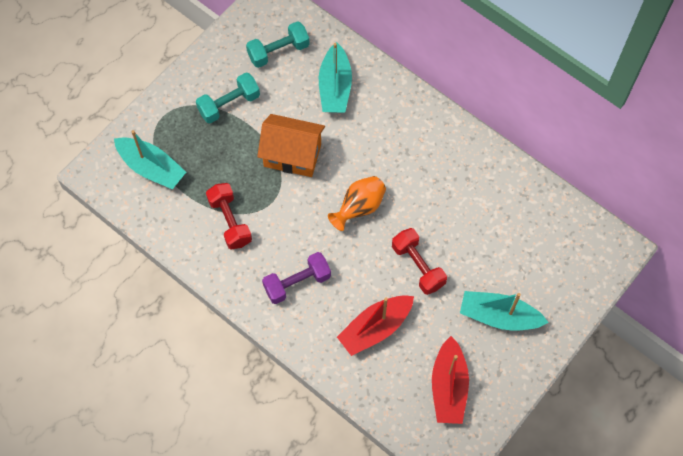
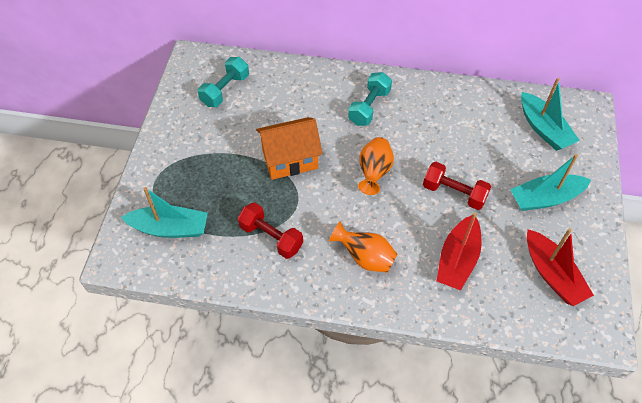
camera: 30 degrees left, 10 degrees down
turquoise dumbbell [196,72,260,124] -> turquoise dumbbell moved to [348,72,392,126]
purple dumbbell [262,252,331,304] -> orange vase [329,222,398,273]
turquoise boat [319,42,352,113] -> turquoise boat moved to [521,78,580,151]

